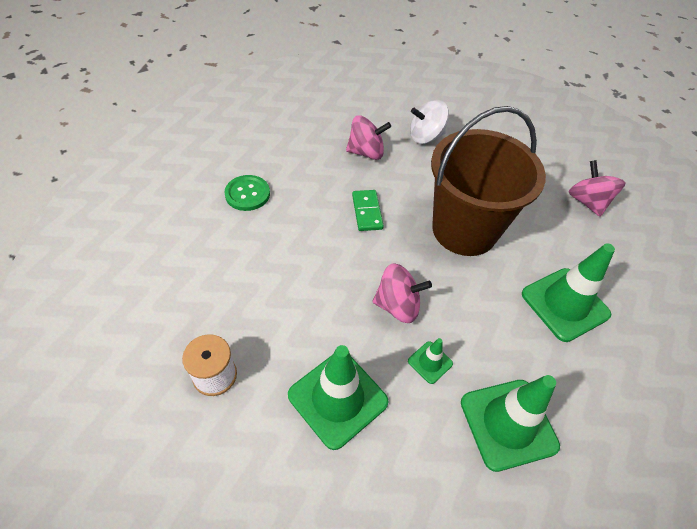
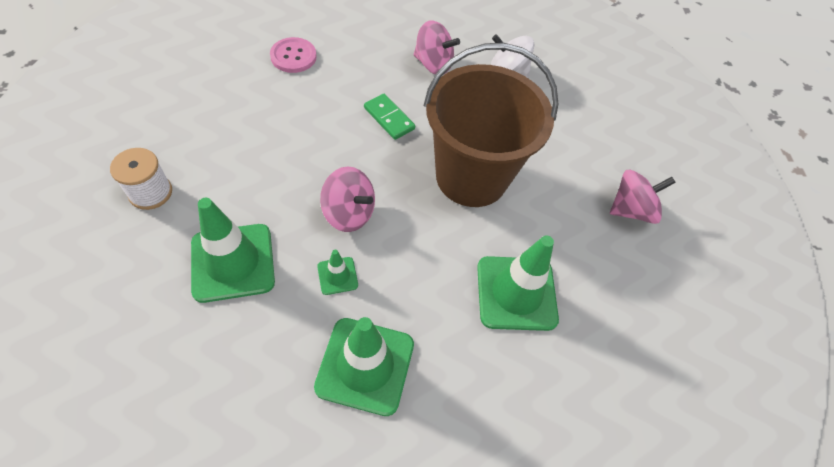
camera: 25 degrees right, 5 degrees up
green button [224,175,270,211] -> pink button [270,37,317,73]
green domino [352,190,384,231] -> green domino turned 60 degrees counterclockwise [364,94,415,140]
pink spinning top [569,160,626,217] -> pink spinning top turned 60 degrees clockwise [610,170,676,224]

